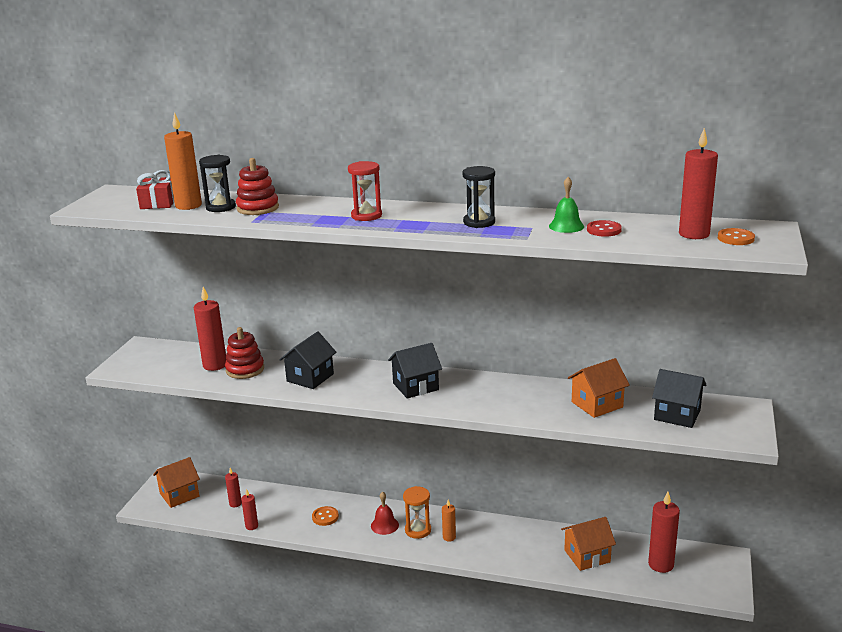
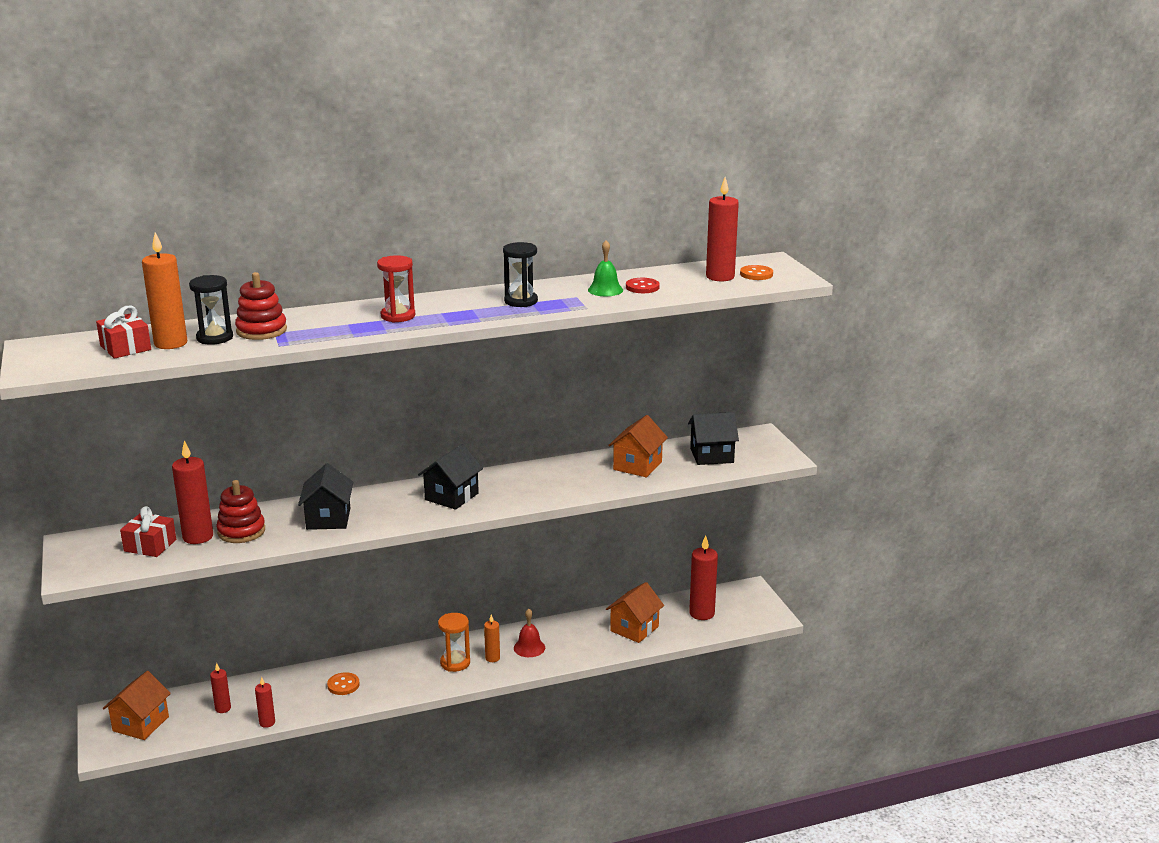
camera: 35 degrees left, 0 degrees up
red bell [371,491,399,535] -> red bell moved to [514,609,545,657]
none -> red gift [120,506,176,557]

